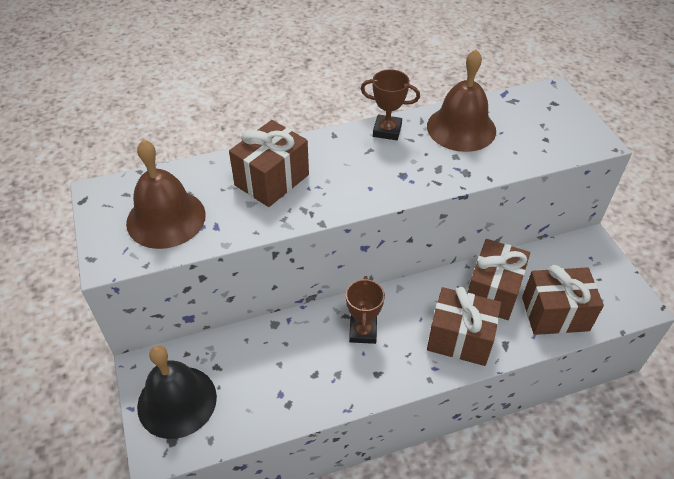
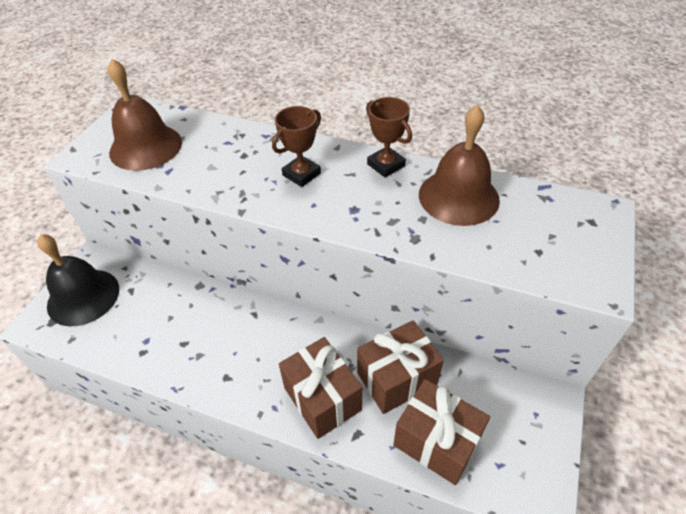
camera: 40 degrees right, 0 degrees up
brown gift [229,120,309,207] -> none
brown trophy [346,276,385,344] -> brown trophy moved to [272,106,321,187]

